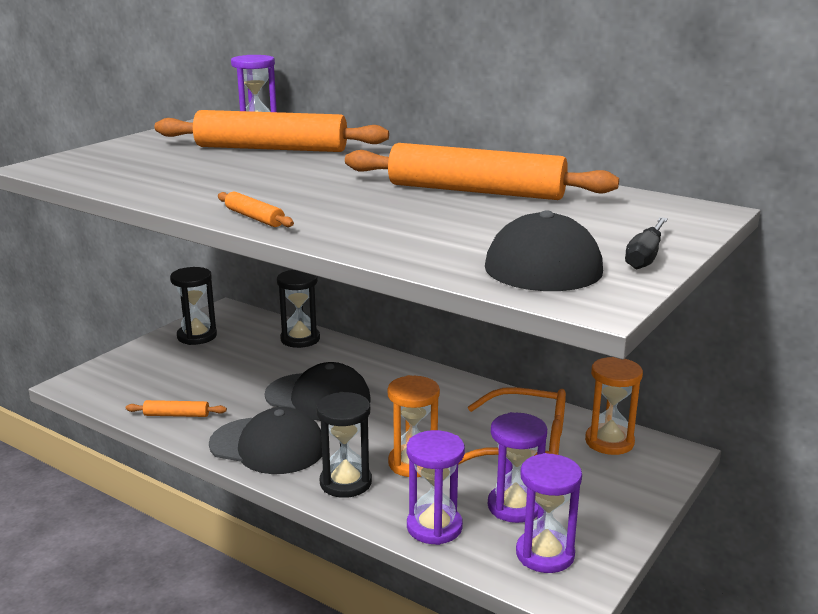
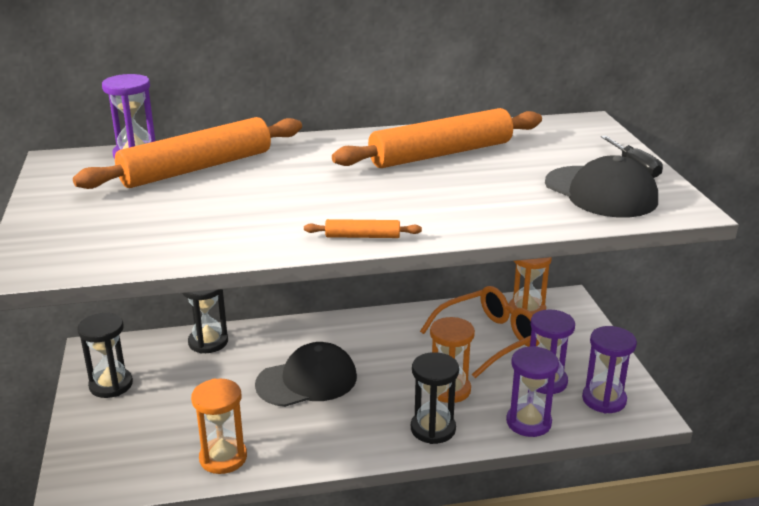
camera: 45 degrees left, 5 degrees up
orange rolling pin [126,400,227,417] -> orange hourglass [191,378,247,474]
black cap [209,407,322,474] -> none

